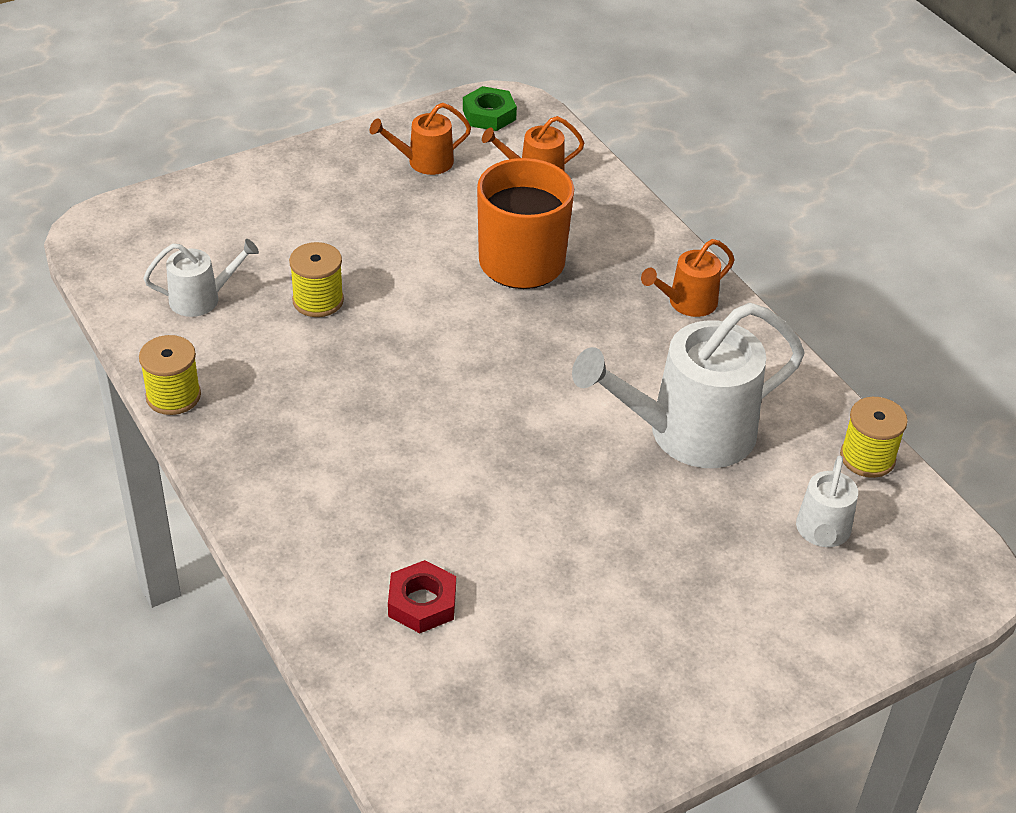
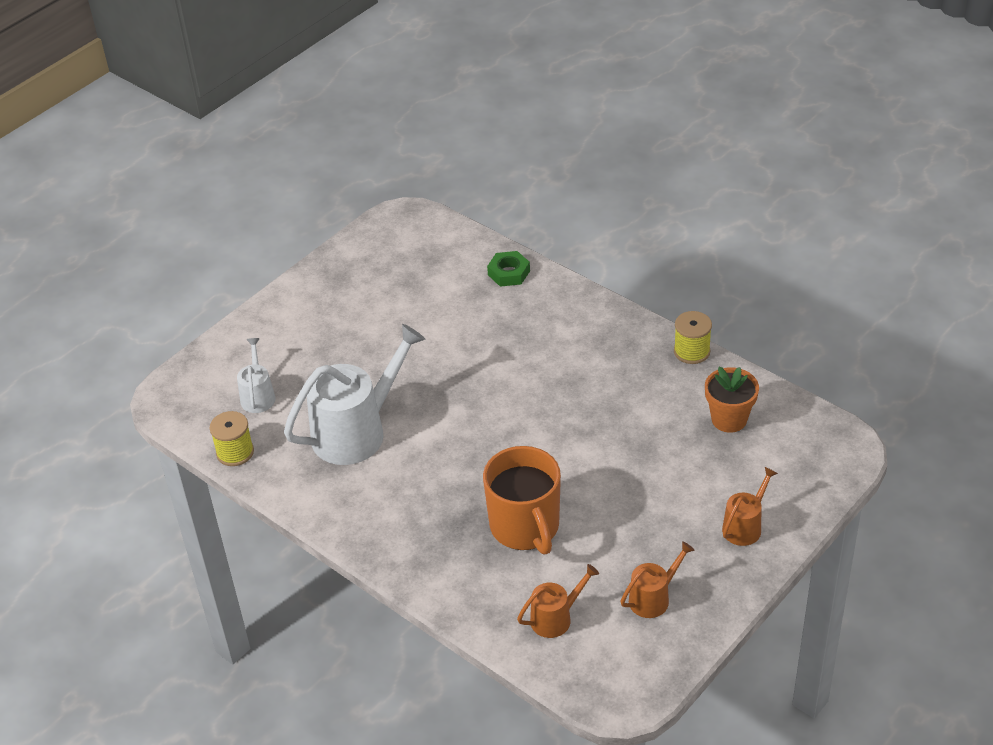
camera: 165 degrees right, 0 degrees up
white watering can [144,239,259,317] -> orange flower pot [705,367,759,432]
yellow spool [289,242,344,317] -> none
red nut [388,560,456,633] -> none
green nut [463,86,517,131] -> green nut moved to [487,251,530,287]
orange watering can [641,239,734,317] -> orange watering can moved to [722,467,778,546]

